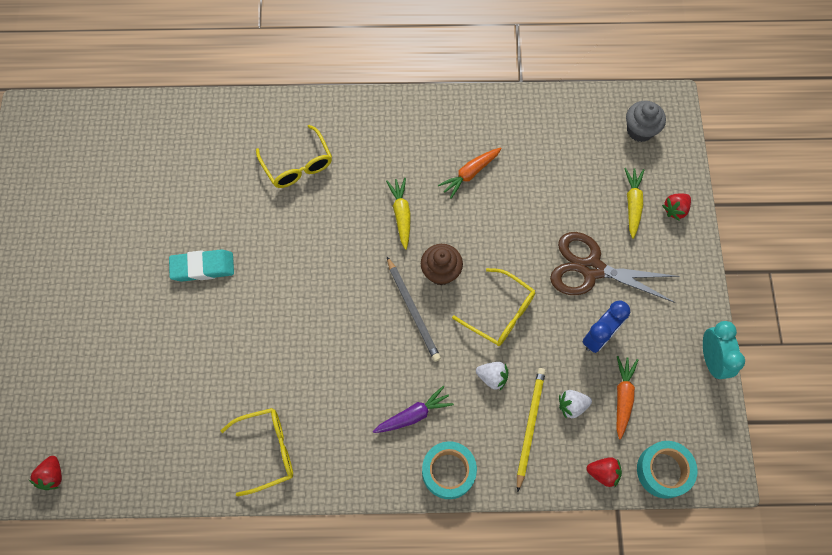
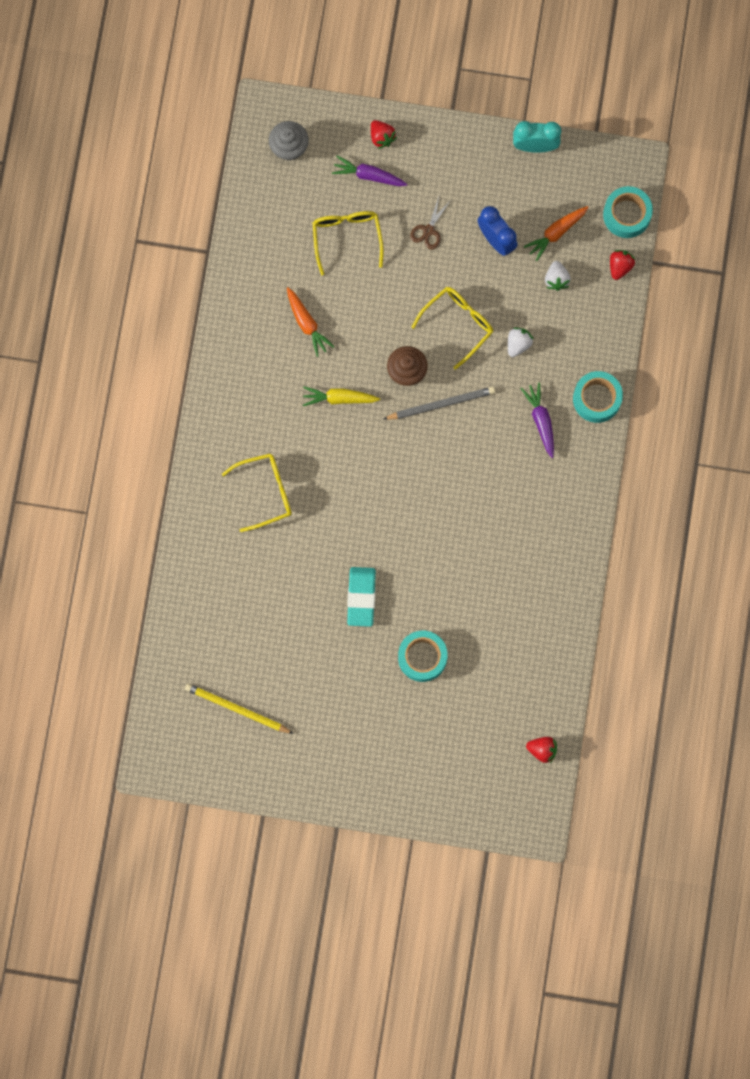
camera: 80 degrees left, 10 degrees up
yellow glasses [221,408,293,497] -> yellow glasses moved to [313,211,384,275]
yellow pencil [517,368,546,492] -> yellow pencil moved to [185,683,294,734]
brown scissors [550,232,679,303] -> brown scissors [410,197,451,249], size x0.47
orange carrot [616,356,638,439] -> orange carrot turned 60 degrees counterclockwise [524,206,589,261]
yellow carrot [624,168,644,239] -> purple carrot [332,156,408,186]
none -> turquoise tape [398,631,448,682]

